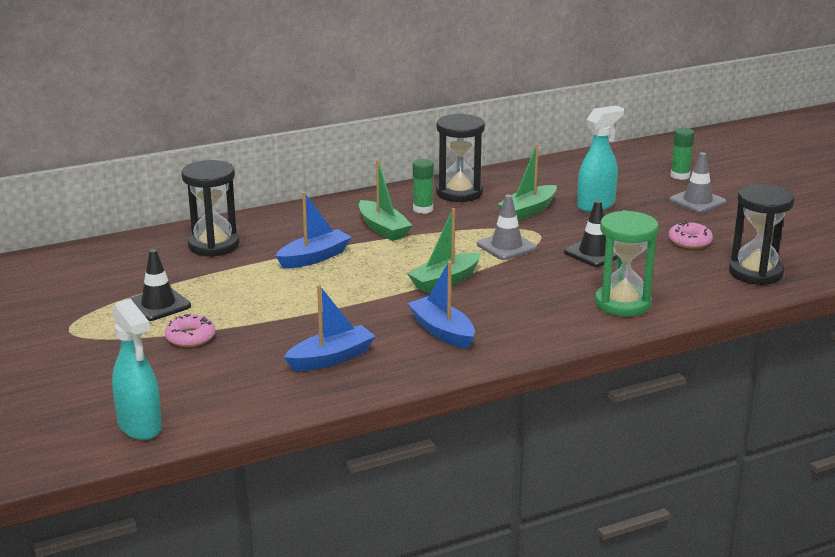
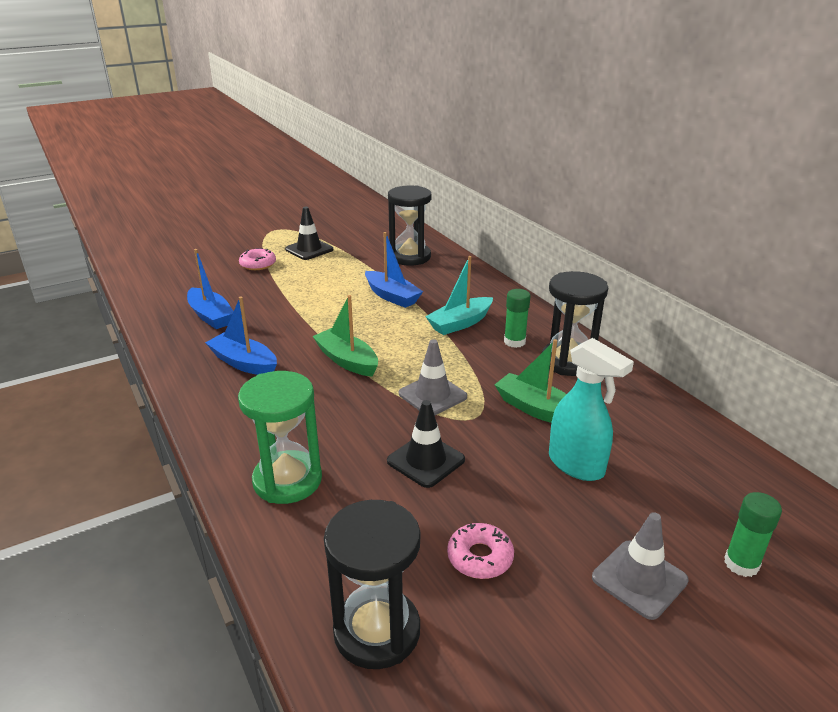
camera: 85 degrees right, 5 degrees up
turquoise spray bottle [112,298,162,440] -> none
green boat [359,160,412,241] -> turquoise boat [425,256,493,335]
blue boat [408,261,475,349] -> blue boat turned 105 degrees counterclockwise [205,297,277,375]

